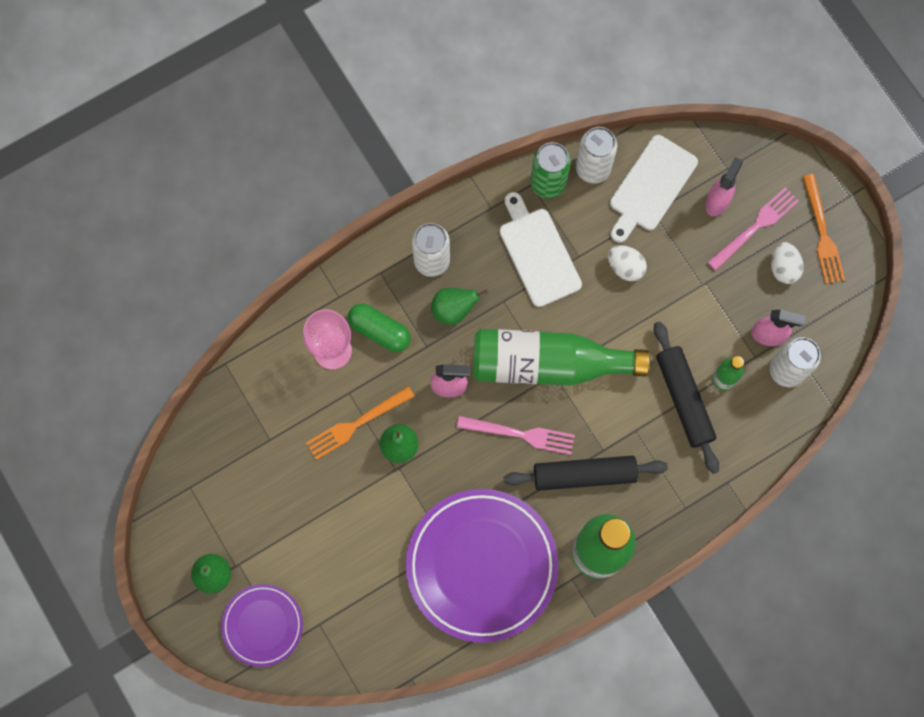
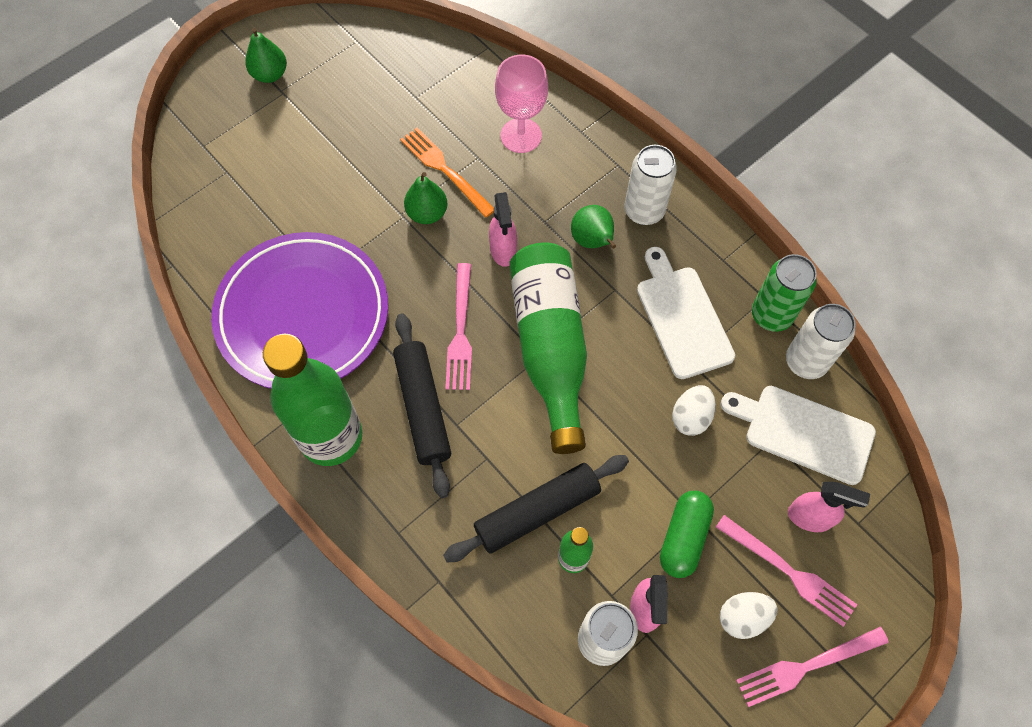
camera: 80 degrees right, 10 degrees down
purple plate [221,584,303,667] -> none
green capsule [348,303,411,352] -> green capsule moved to [660,491,714,578]
white cutting board [499,192,582,307] -> white cutting board turned 75 degrees counterclockwise [637,247,735,379]
orange fork [803,174,845,284] -> pink fork [736,627,889,707]

